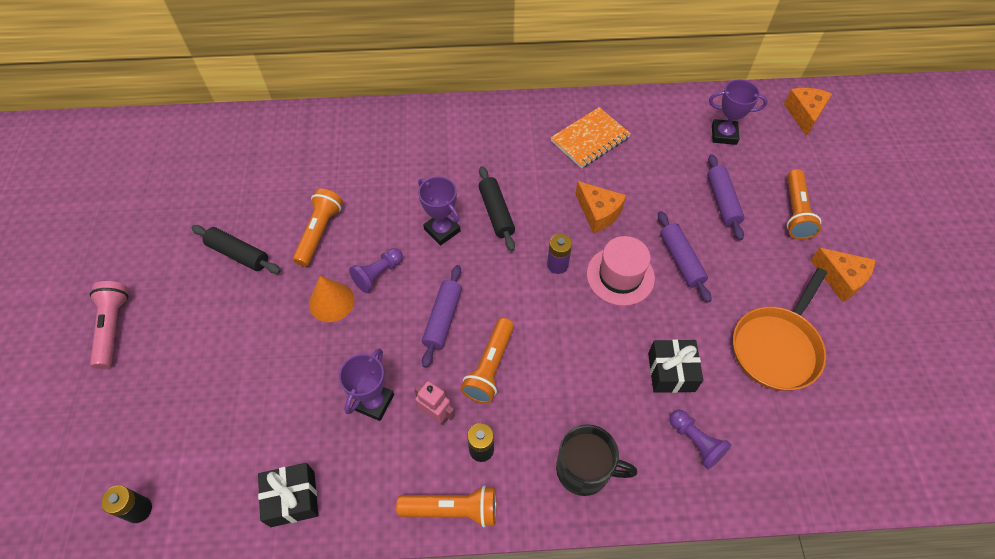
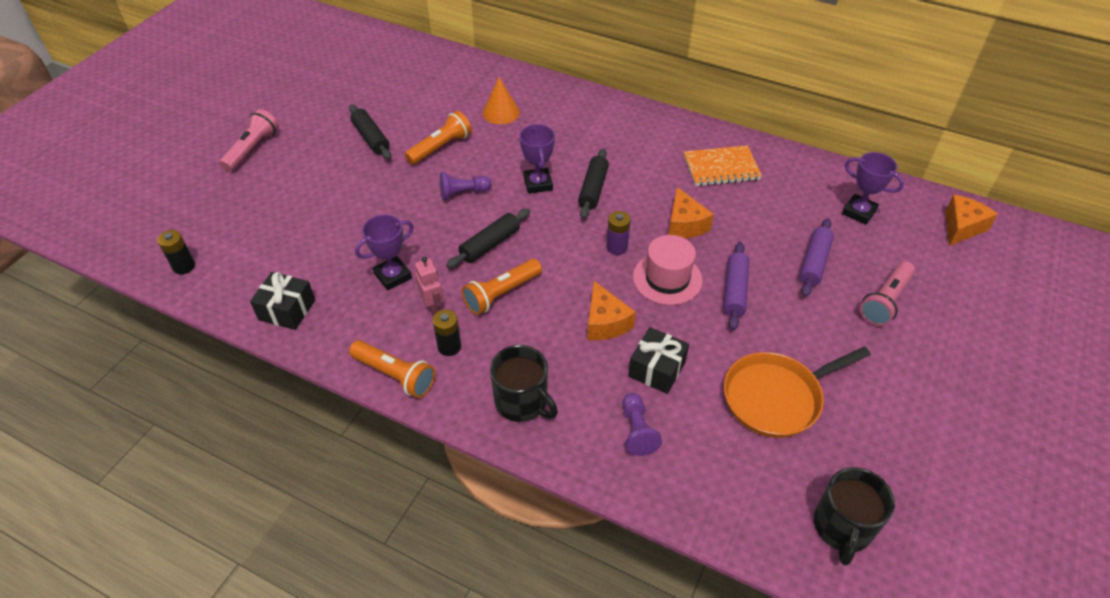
camera: 30 degrees right, 10 degrees down
orange cone [309,276,355,322] -> orange cone moved to [483,77,520,124]
purple rolling pin [422,265,462,368] -> black rolling pin [446,209,530,268]
orange flashlight [787,169,821,240] -> pink flashlight [860,261,915,326]
orange cheese [811,248,875,302] -> orange cheese moved to [587,281,636,340]
none -> black mug [814,467,895,566]

